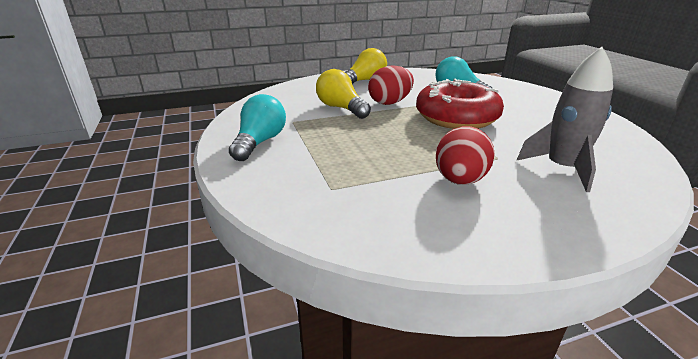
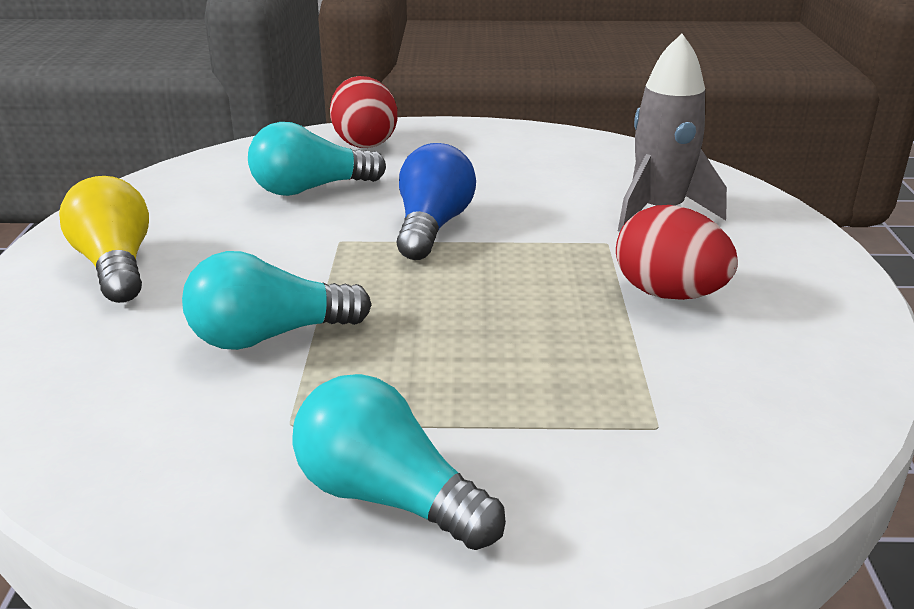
camera: 70 degrees left, 0 degrees up
yellow light bulb [316,69,371,119] -> turquoise light bulb [182,251,371,350]
red egg [368,65,414,105] -> red egg moved to [330,76,398,148]
red donut [416,79,504,129] -> blue light bulb [397,143,476,260]

